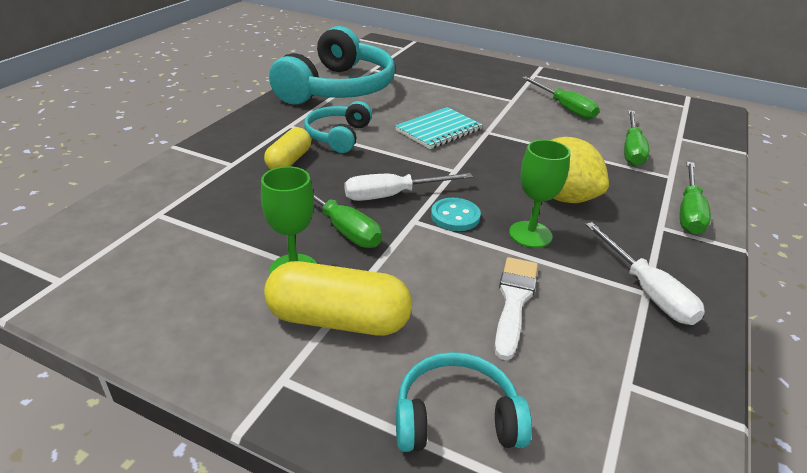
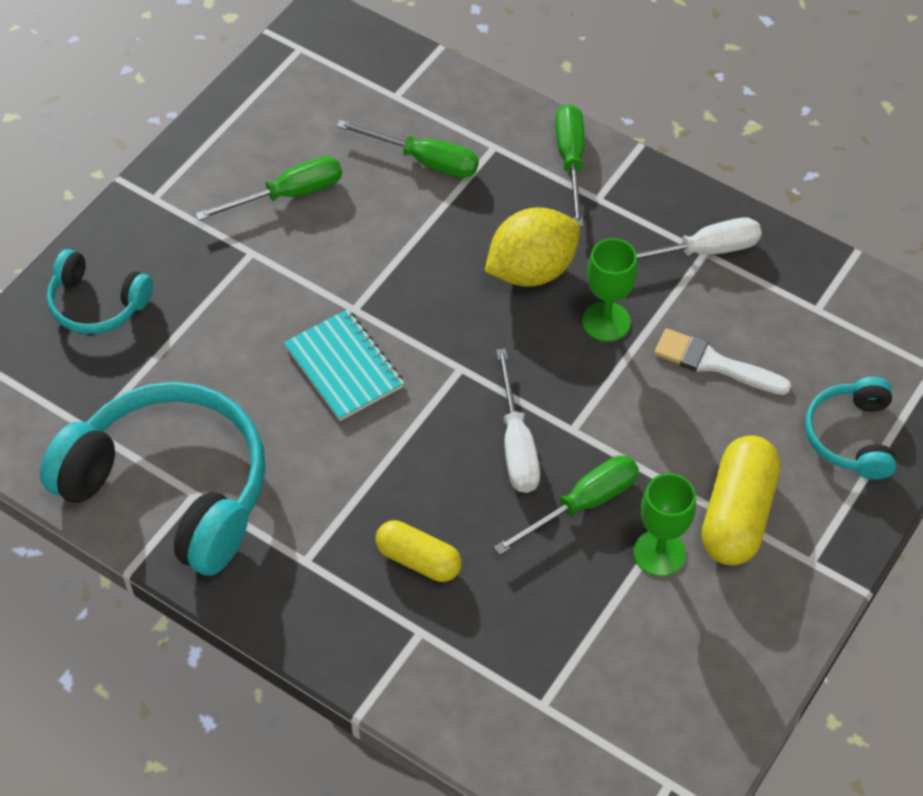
camera: 80 degrees left, 20 degrees up
turquoise headphones [304,101,372,153] -> turquoise headphones moved to [47,249,153,334]
turquoise button [431,198,481,231] -> none
green screwdriver [680,162,711,234] -> green screwdriver turned 120 degrees counterclockwise [555,104,584,226]

